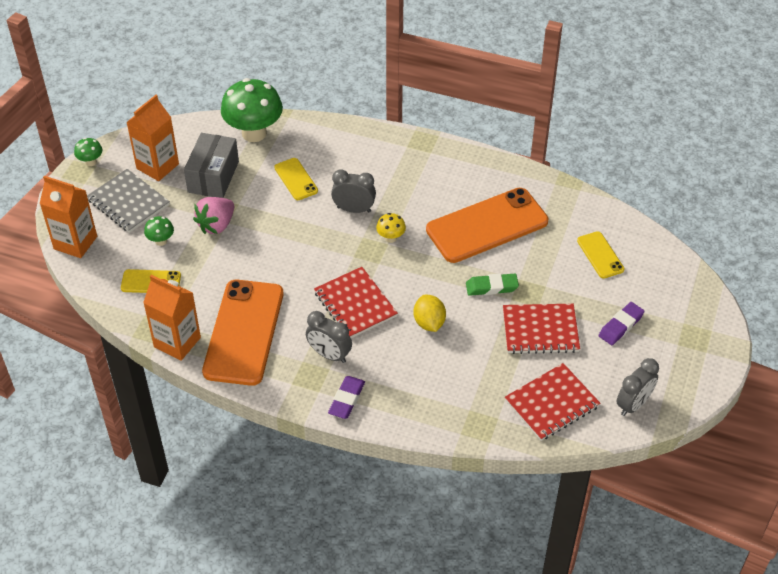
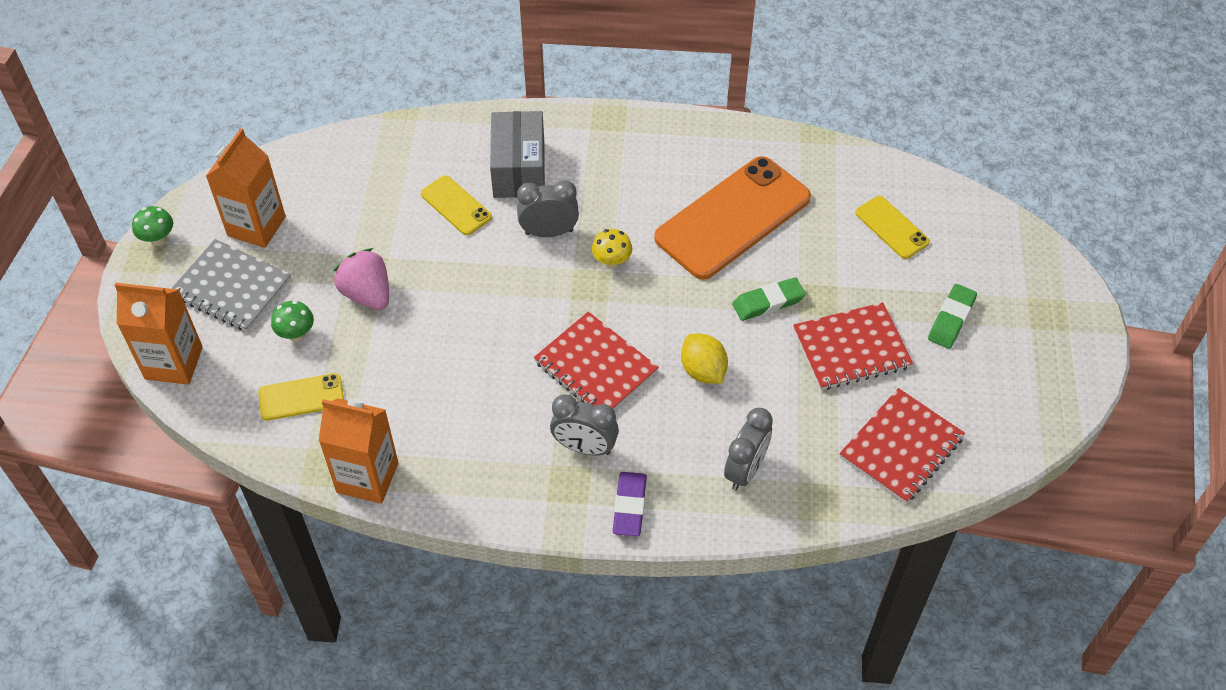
camera: 15 degrees left, 5 degrees up
grey box [184,133,239,198] -> grey box moved to [490,111,545,198]
pink strawberry [193,197,234,234] -> pink strawberry turned 120 degrees clockwise [334,248,389,310]
orange phone [202,280,283,386] -> none
green mushroom [221,78,283,142] -> none
purple eraser [599,302,645,345] -> green eraser [928,284,977,349]
grey clock [617,358,659,416] -> grey clock moved to [724,408,773,490]

